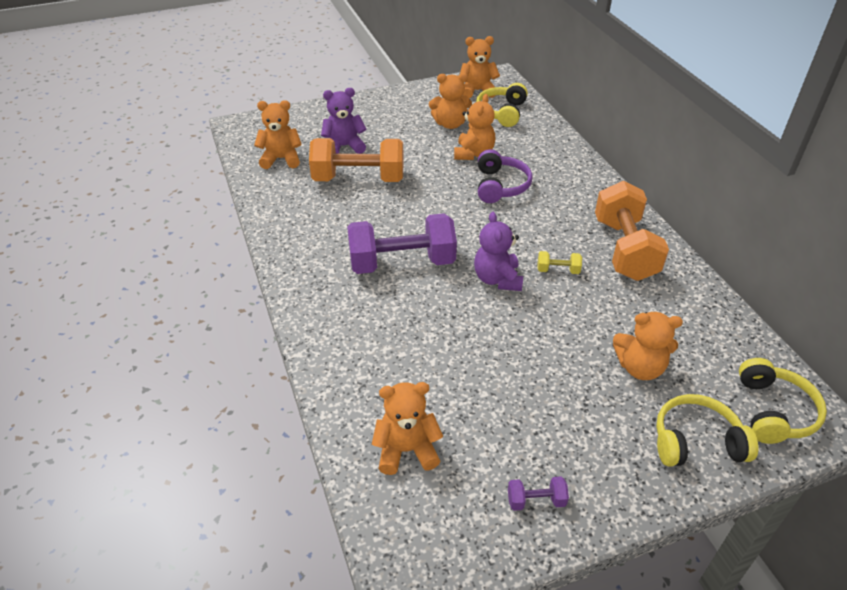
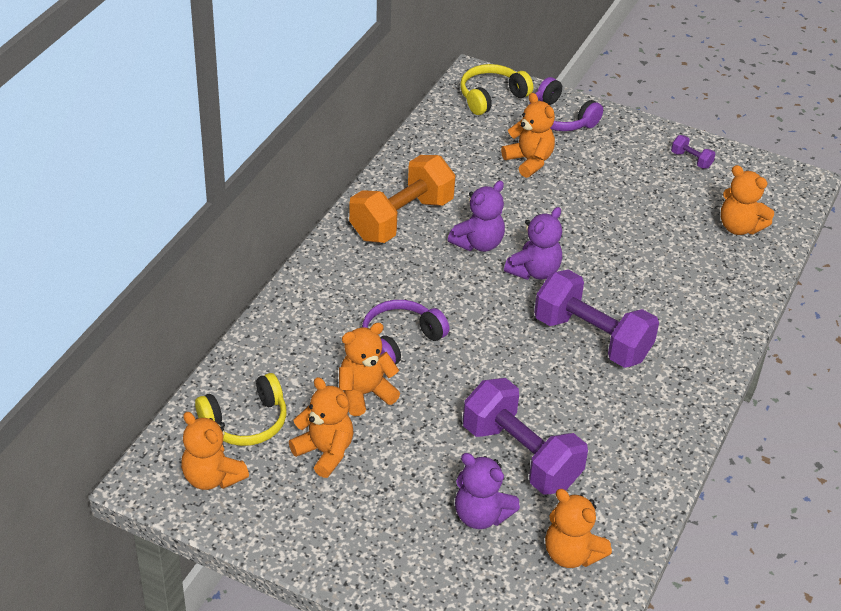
camera: 135 degrees left, 0 degrees up
orange dumbbell [309,138,404,182] -> purple dumbbell [463,378,588,495]
yellow dumbbell [537,251,582,274] -> purple teddy bear [448,181,505,252]
yellow headphones [656,394,758,467] -> purple headphones [529,77,603,131]

